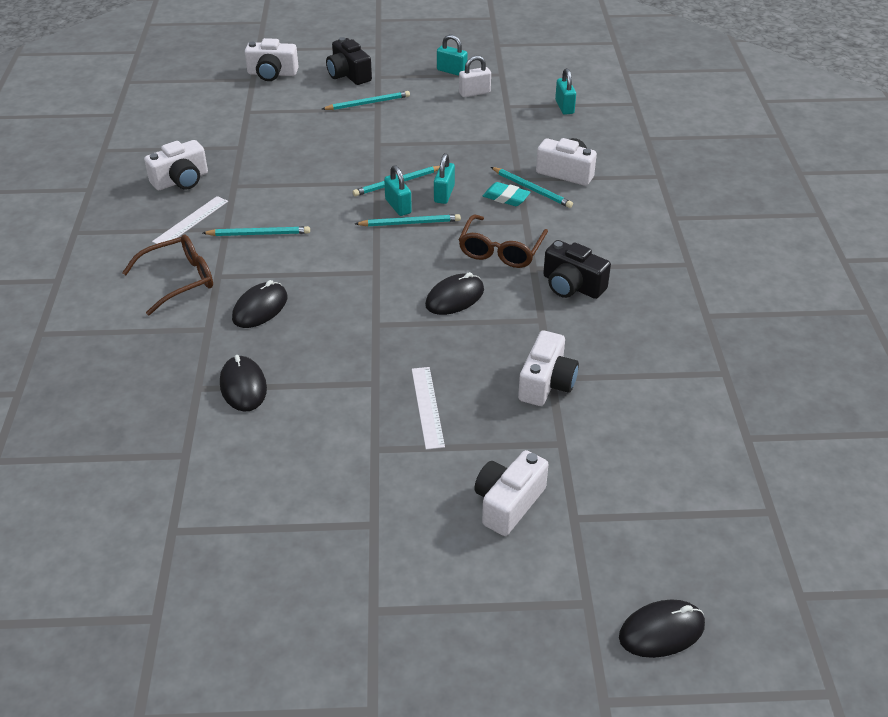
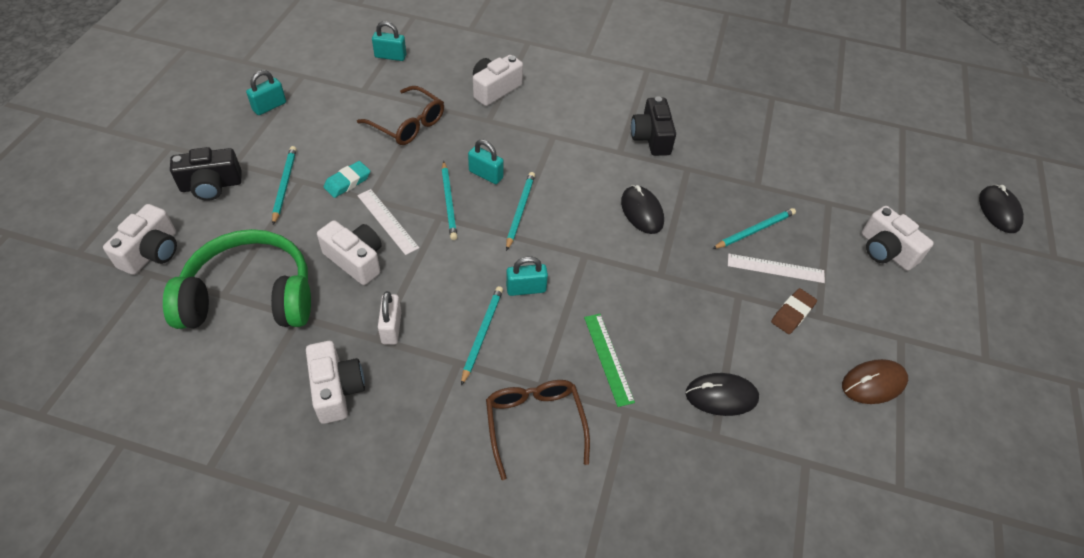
camera: 75 degrees left, 10 degrees up
white ruler [152,196,228,244] -> white ruler moved to [357,189,419,255]
black mouse [232,280,287,328] -> green ruler [584,314,635,407]
turquoise padlock [384,165,412,216] -> turquoise padlock moved to [506,256,548,296]
white padlock [459,56,491,97] -> white padlock moved to [378,291,402,345]
brown glasses [459,215,548,268] -> brown glasses moved to [357,86,444,145]
turquoise eraser [483,182,530,206] -> turquoise eraser moved to [324,161,370,198]
turquoise pencil [491,167,573,208] -> turquoise pencil moved to [712,208,796,249]
white camera [518,331,579,406] -> white camera moved to [317,220,382,285]
black camera [543,240,611,299] -> black camera turned 120 degrees clockwise [631,97,676,156]
none -> green headphones [163,229,311,329]
none -> brown eraser [771,288,817,334]
none -> brown mouse [842,359,908,404]

